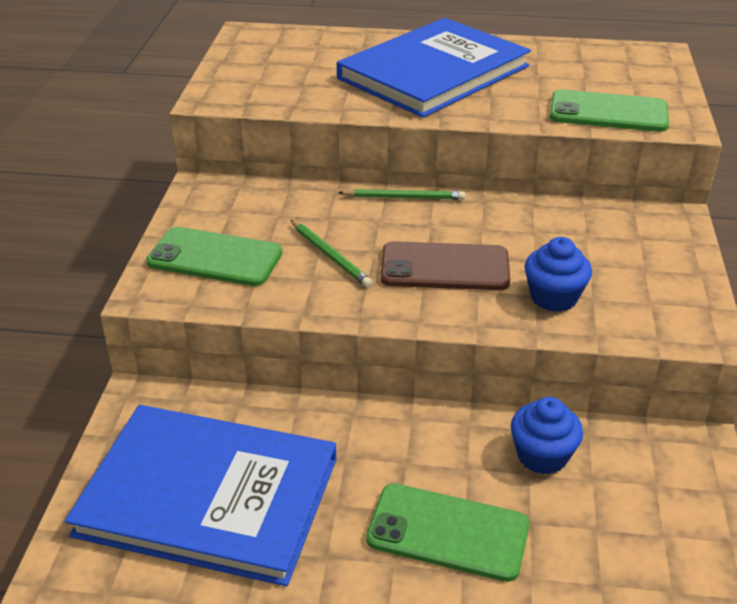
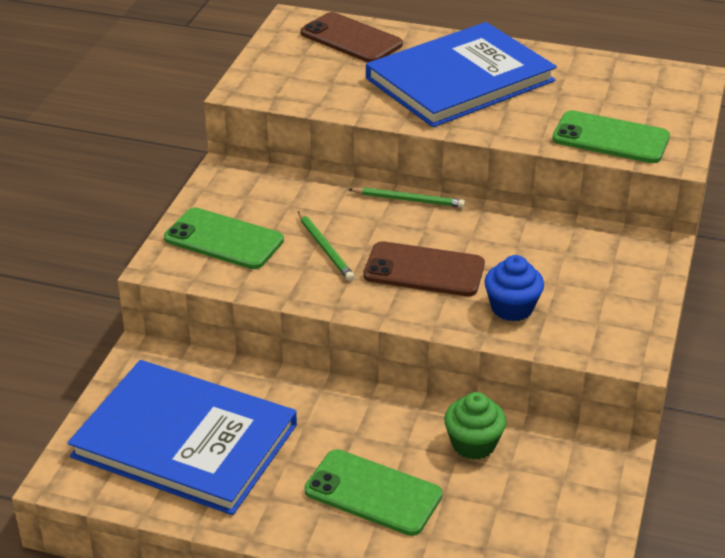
camera: 10 degrees right, 0 degrees up
blue cupcake [511,397,583,474] -> green cupcake [444,392,507,460]
none -> brown phone [301,12,403,62]

